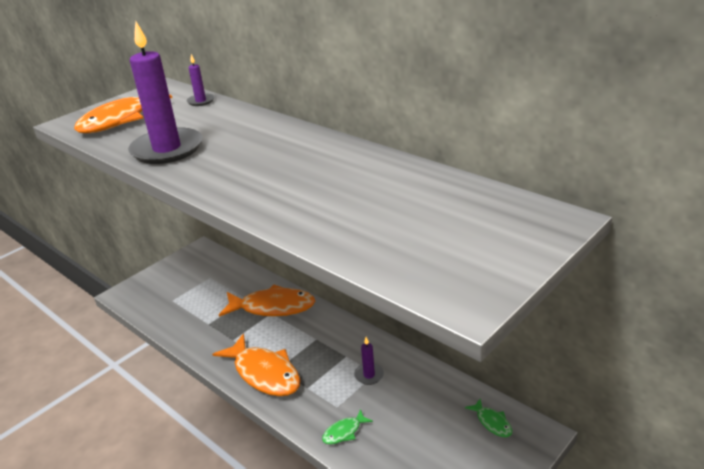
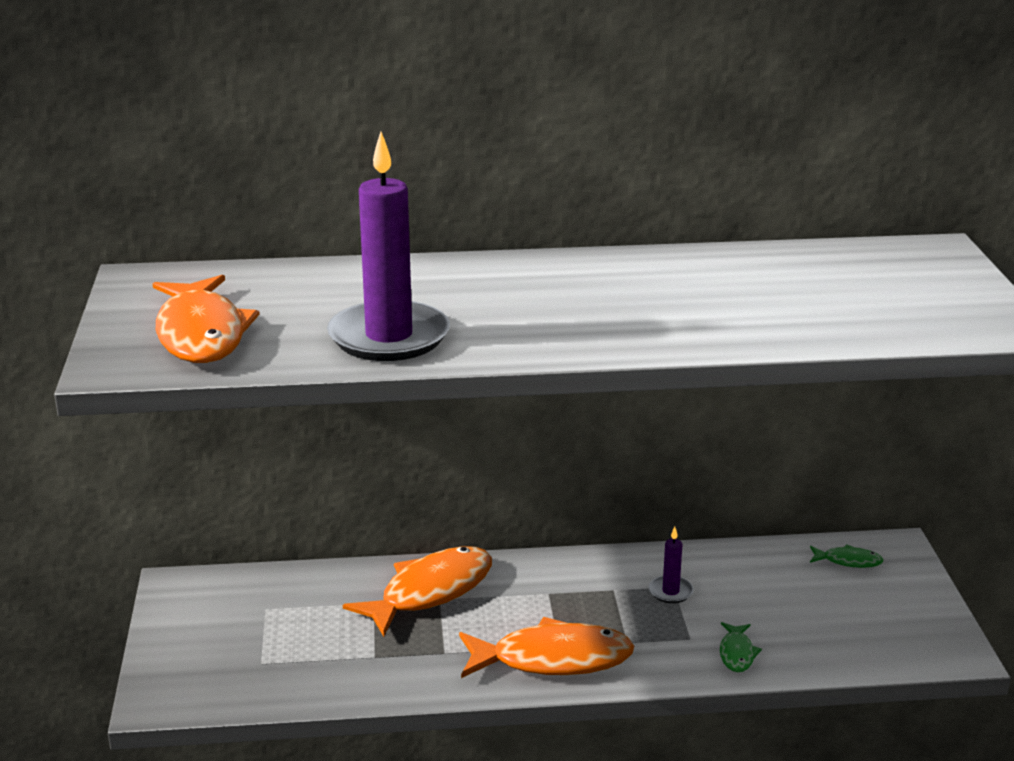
camera: 50 degrees left, 5 degrees down
purple candle [187,54,214,106] -> none

